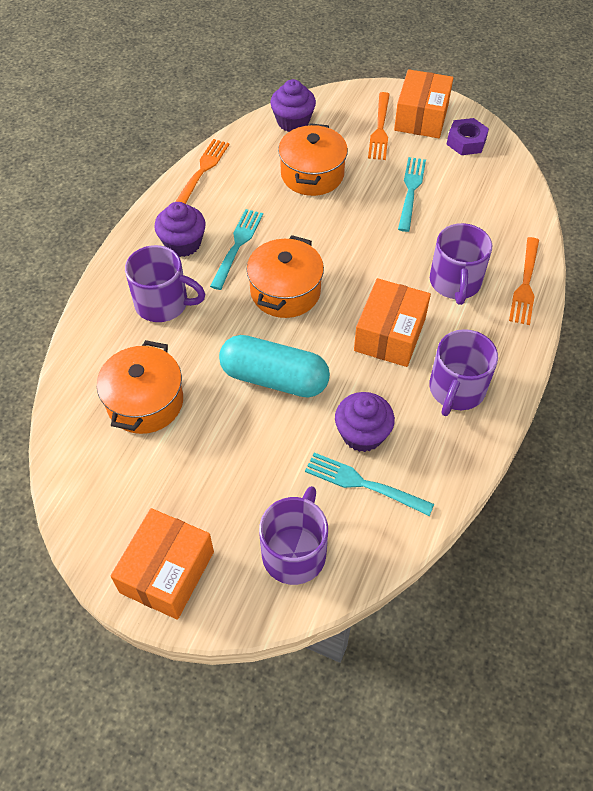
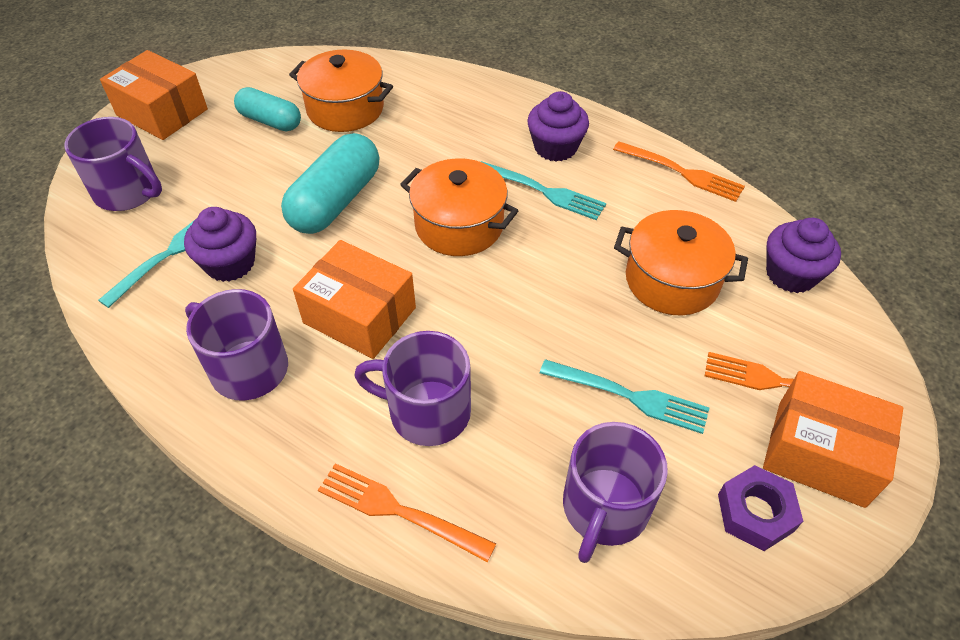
camera: 100 degrees right, 5 degrees down
purple mug [125,245,205,322] -> purple mug moved to [563,422,668,563]
none -> turquoise capsule [234,87,301,131]

